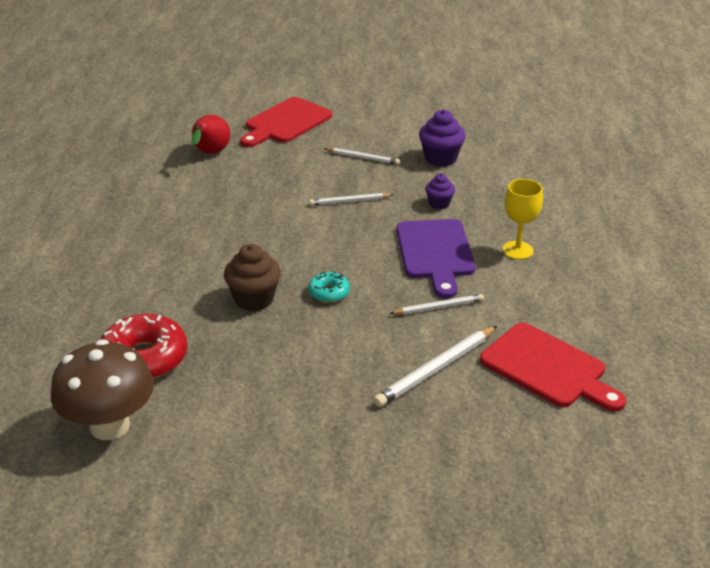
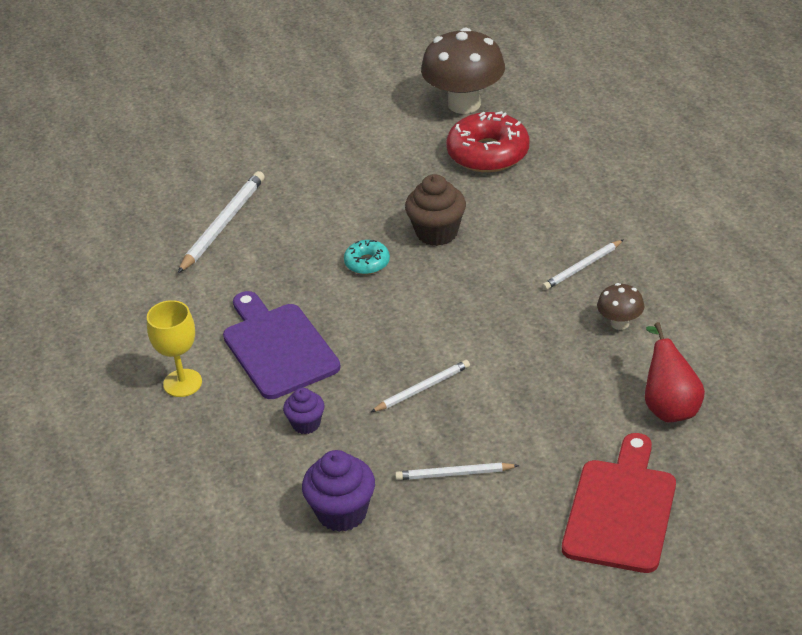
camera: 160 degrees right, 5 degrees up
white pencil [389,294,484,315] -> white pencil moved to [542,239,624,290]
red cutting board [480,323,626,412] -> none
none -> brown mushroom [597,283,644,330]

